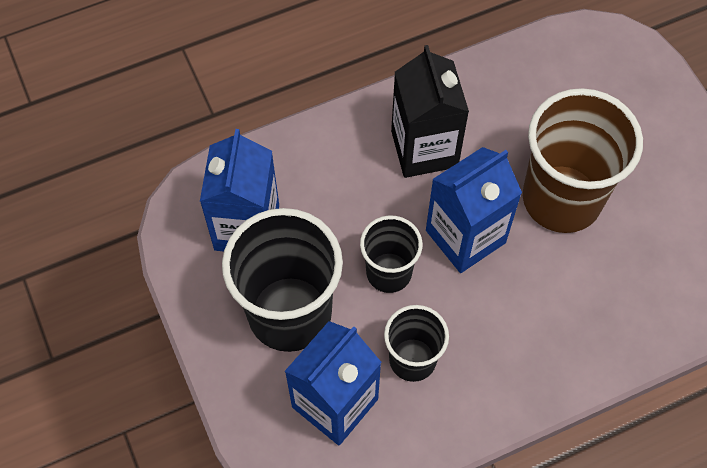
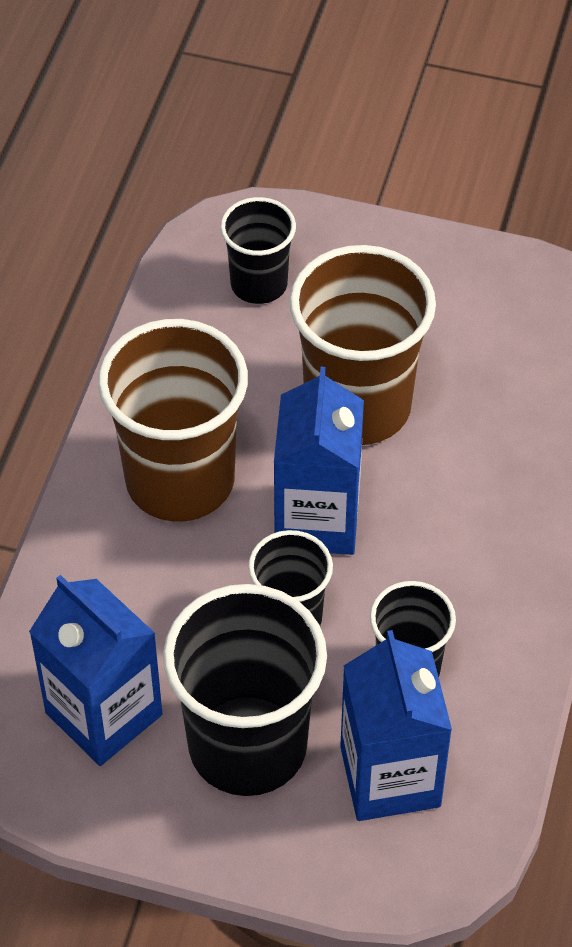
camera: 50 degrees left, 10 degrees down
black carton [391,45,469,178] -> brown cup [98,319,248,522]
none -> black cup [220,197,296,304]

